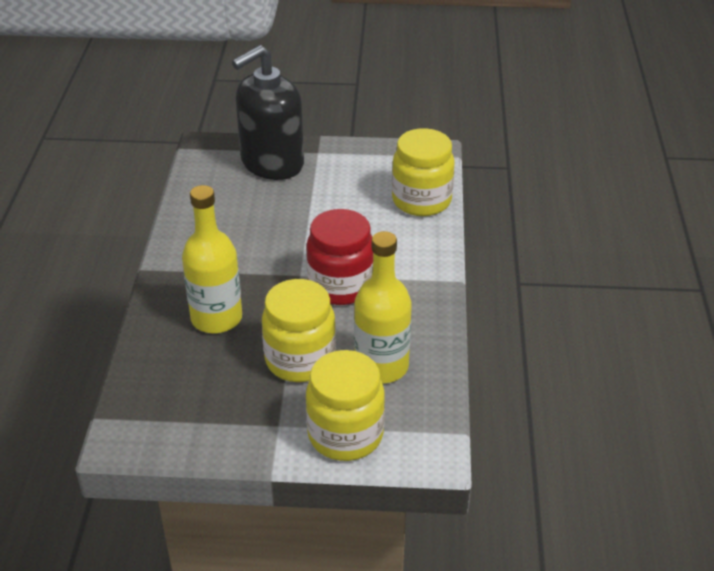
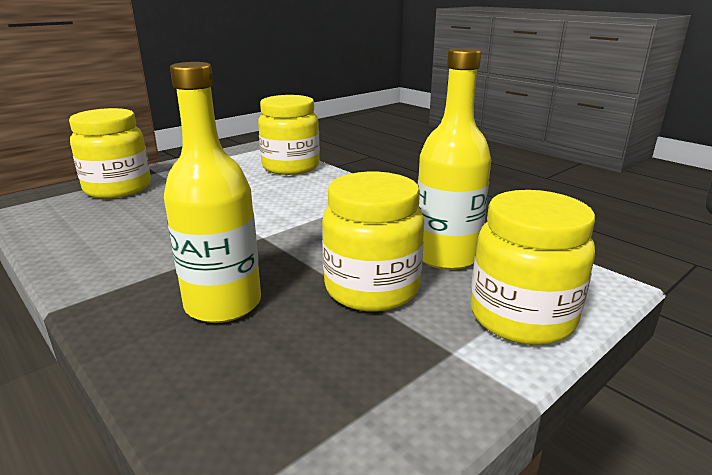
camera: 45 degrees left, 15 degrees down
black soap dispenser [232,45,304,180] -> yellow jar [69,108,151,199]
red jar [306,209,373,305] -> none

